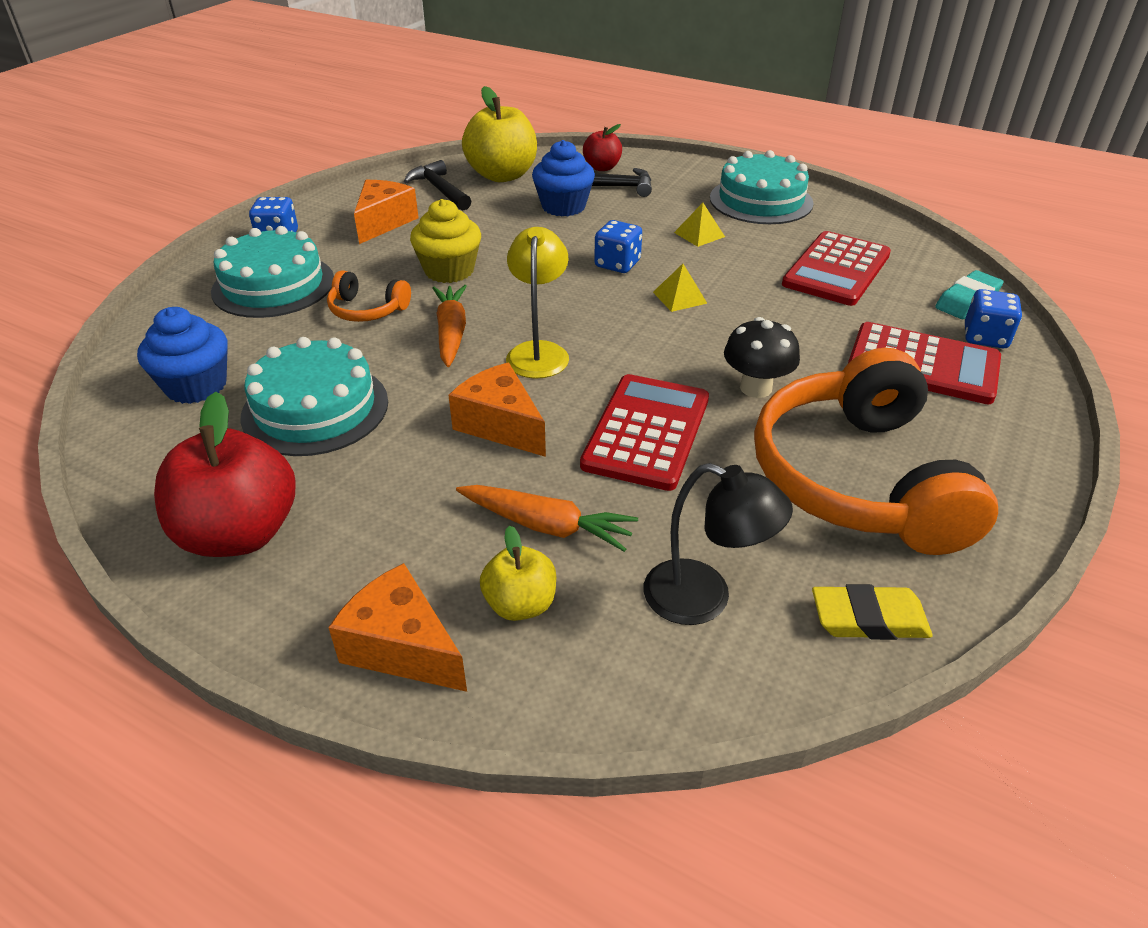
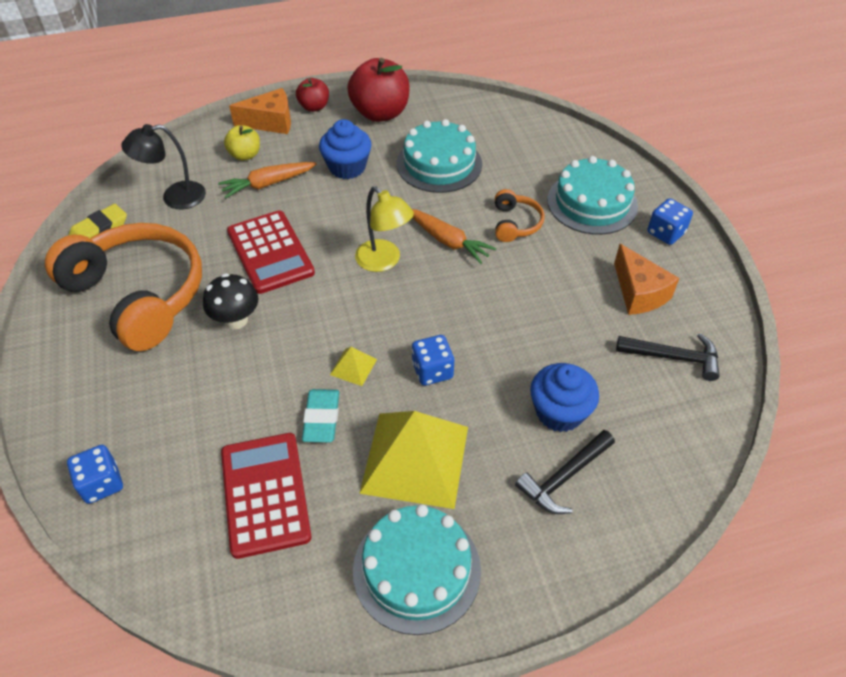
camera: 135 degrees right, 10 degrees up
blue cupcake [137,307,228,404] -> blue cupcake moved to [319,119,371,179]
orange headphones [327,270,411,322] -> orange headphones turned 120 degrees clockwise [495,189,545,242]
yellow cupcake [410,199,481,283] -> none
orange cheese [449,363,546,457] -> none
yellow apple [462,86,537,182] -> none
red apple [583,124,622,171] -> red apple moved to [296,78,329,112]
yellow pyramid [674,203,725,247] -> yellow pyramid [359,411,468,509], size x2.41
red calculator [848,322,1001,404] -> none
turquoise eraser [935,270,1004,319] -> turquoise eraser moved to [302,389,340,442]

